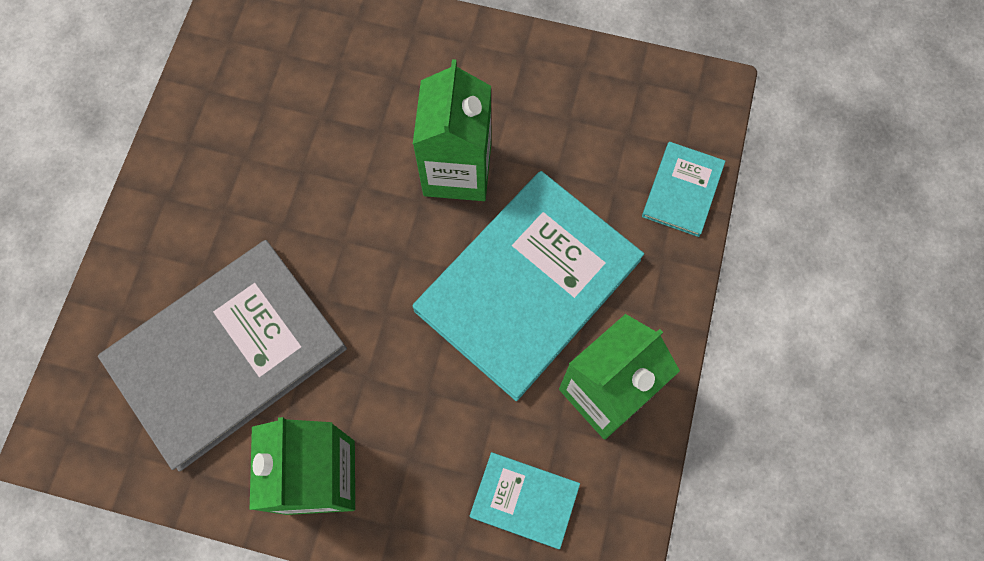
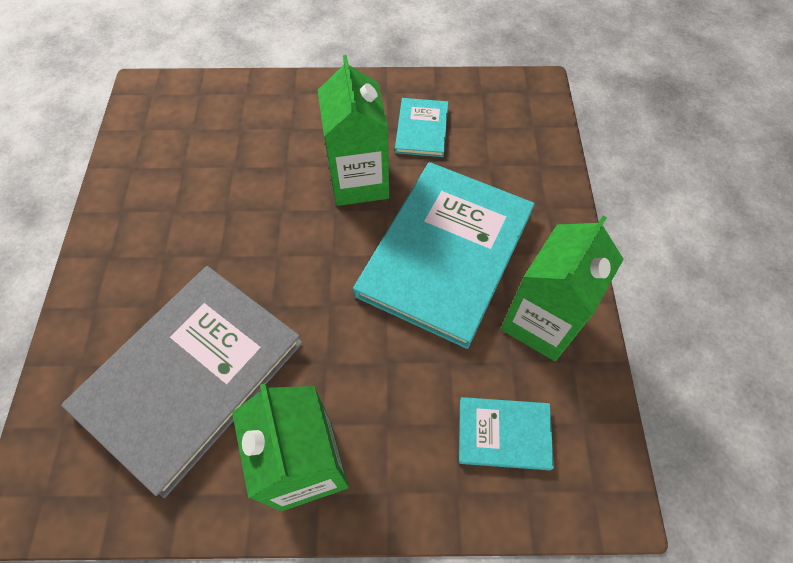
camera: 15 degrees left, 10 degrees down
turquoise book [642,142,725,237] -> turquoise book moved to [395,98,448,157]

